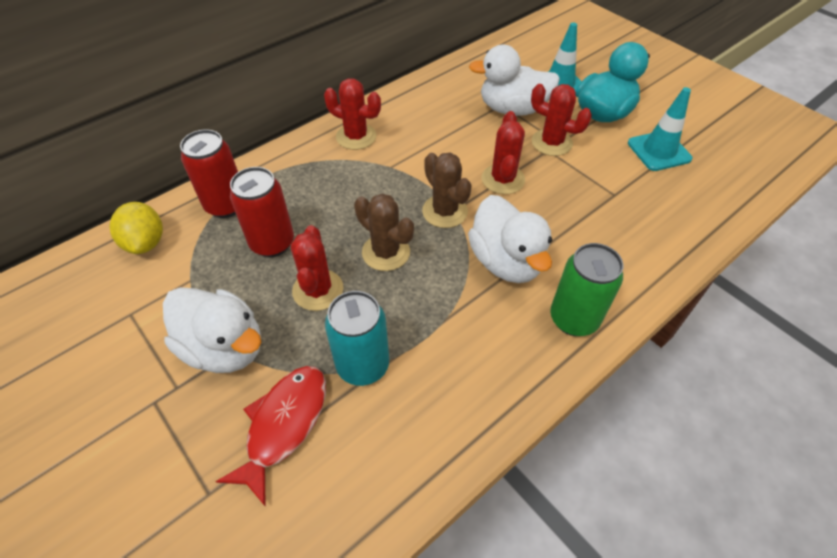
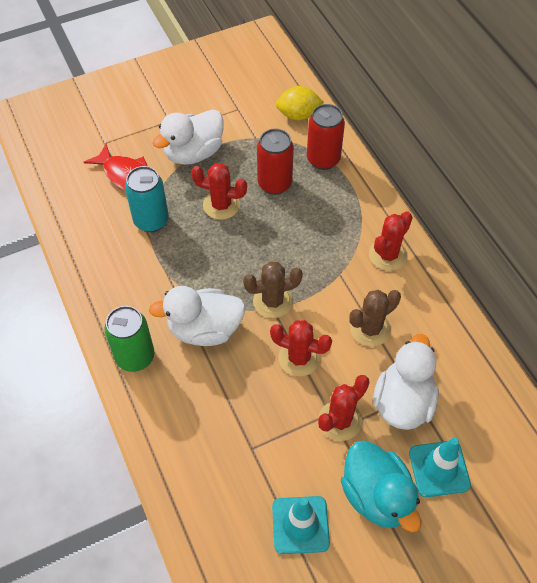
camera: 105 degrees right, 5 degrees up
brown cactus [354,194,414,271] -> brown cactus moved to [350,290,401,347]

